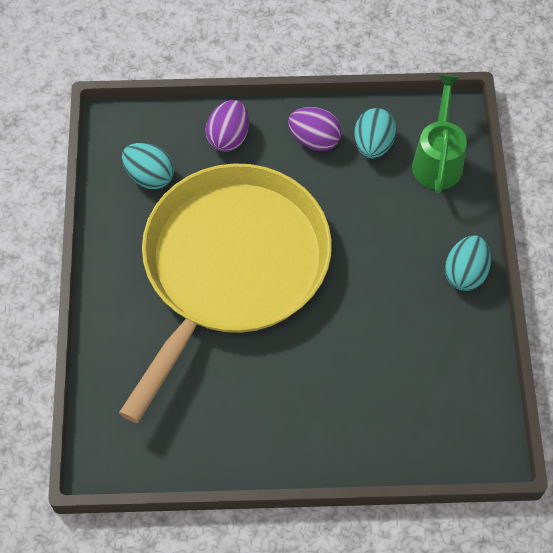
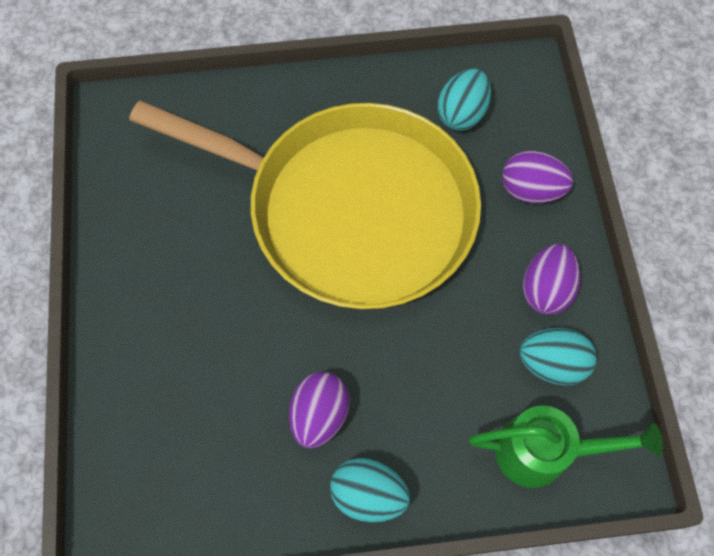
camera: 85 degrees right, 5 degrees up
none -> purple egg [289,372,350,448]

